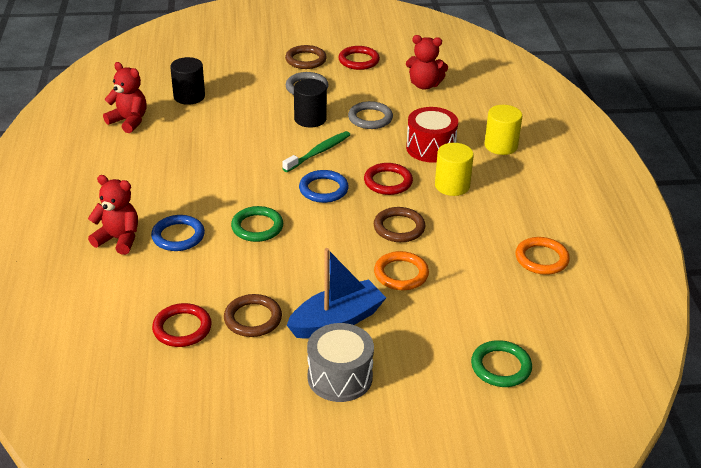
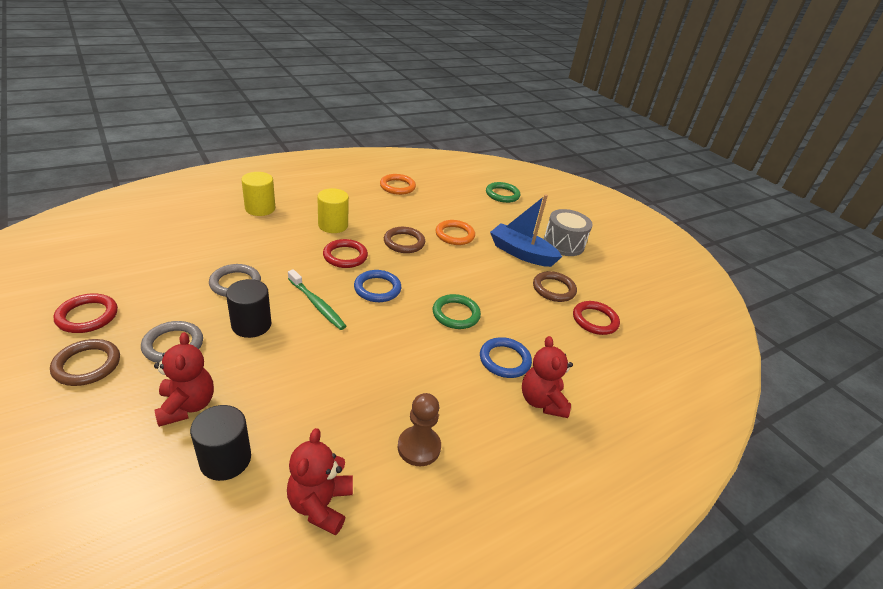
camera: 120 degrees left, 0 degrees up
green toothbrush [282,131,350,172] -> green toothbrush turned 150 degrees counterclockwise [288,269,346,330]
red teddy bear [406,35,448,90] -> red teddy bear moved to [154,332,214,427]
red drum [406,107,458,163] -> none
none -> brown pawn [398,393,441,466]

